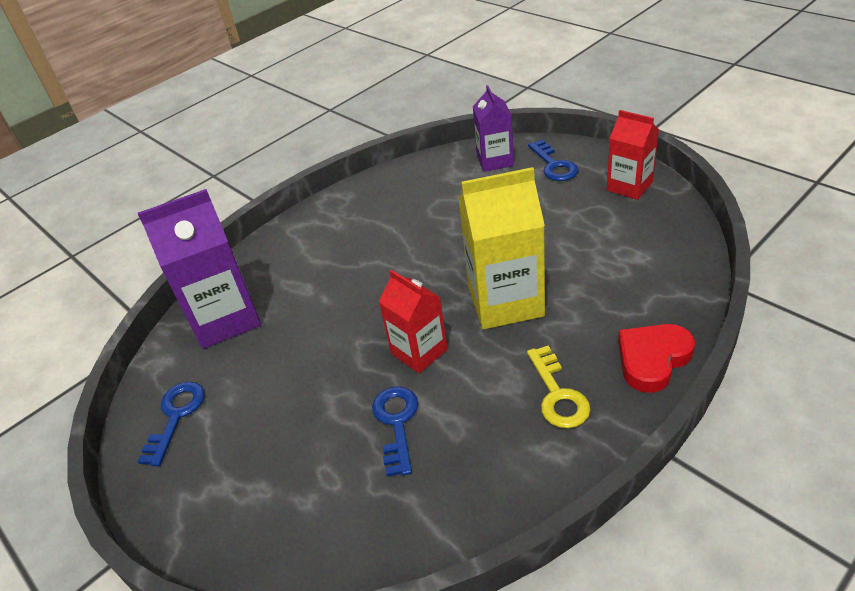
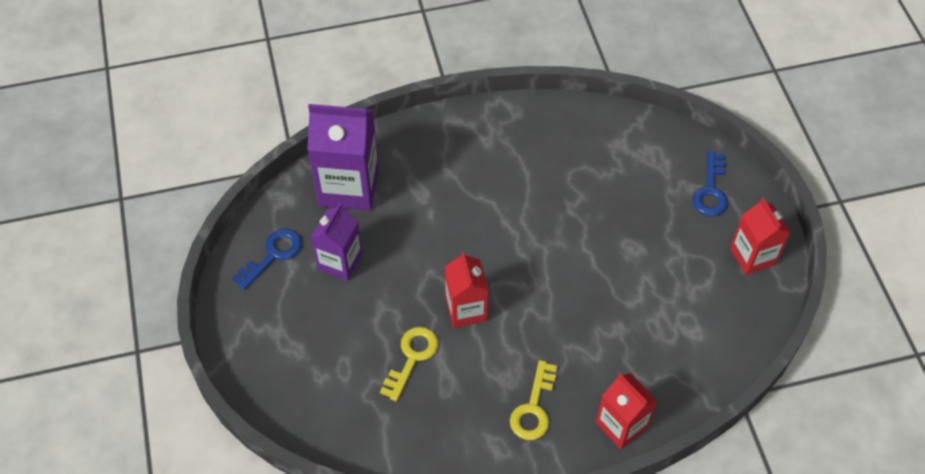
camera: 25 degrees right, 15 degrees up
blue key [372,386,418,477] -> yellow key [380,327,439,402]
yellow carton [458,167,545,329] -> none
purple carton [473,85,514,172] -> purple carton moved to [311,203,363,281]
red heart [618,324,695,393] -> red carton [596,373,657,449]

